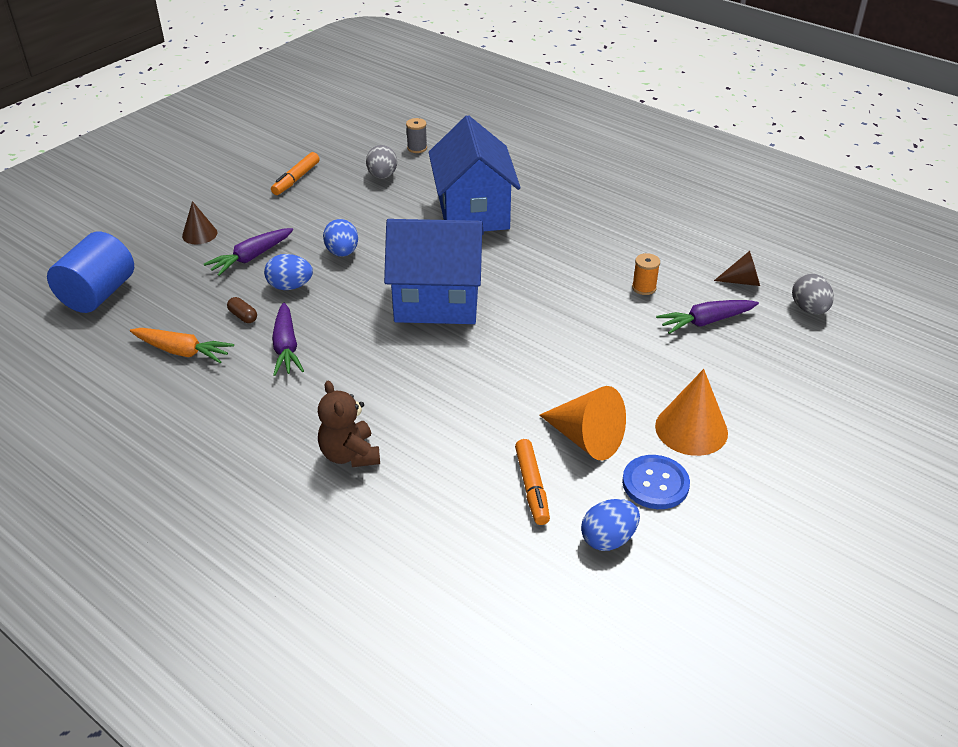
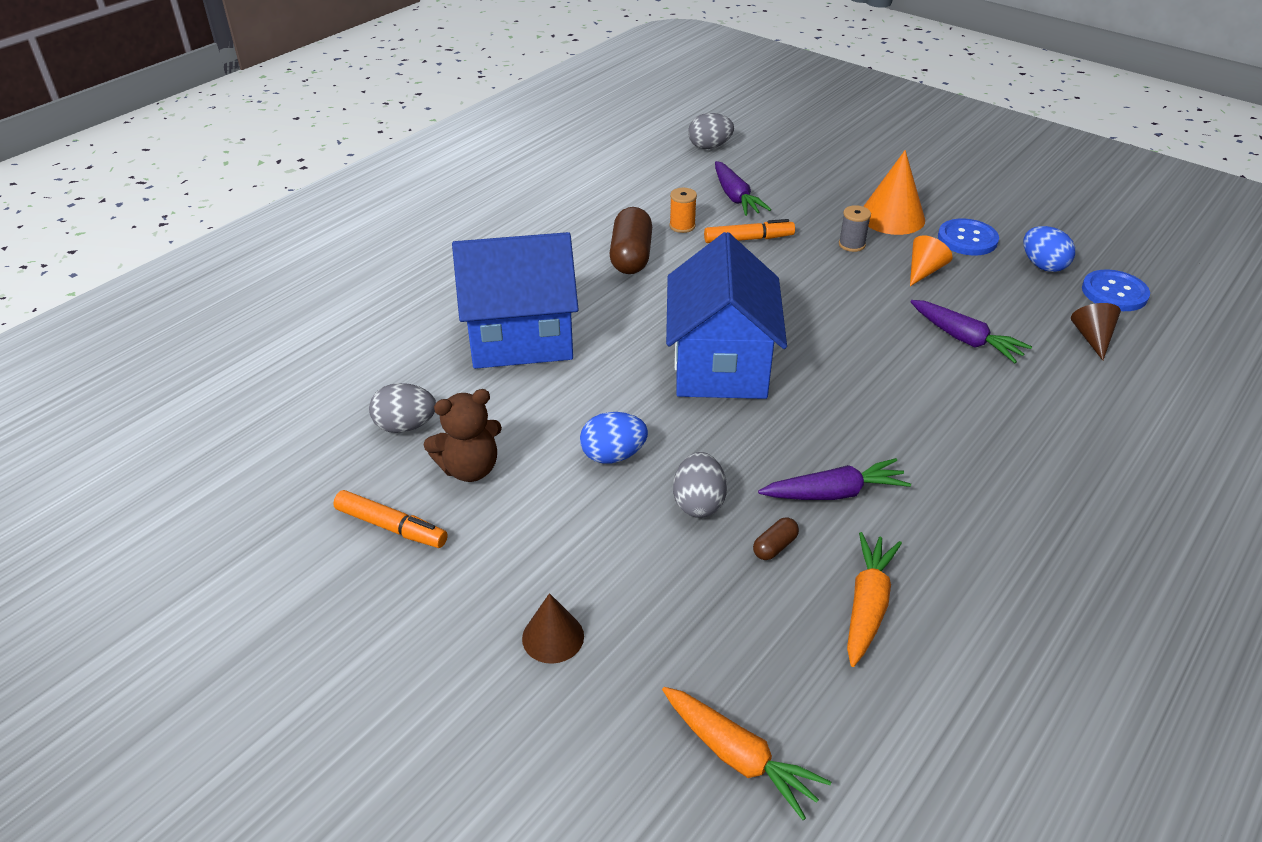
camera: 90 degrees left, 0 degrees up
blue cylinder [47,232,134,313] -> orange carrot [662,687,831,820]
purple carrot [204,228,293,276] -> purple carrot moved to [910,300,1032,363]
blue egg [264,254,313,290] -> grey egg [673,452,727,518]
brown teddy bear [318,381,380,467] -> brown teddy bear moved to [424,389,502,482]
grey spool [406,118,427,153] -> grey spool moved to [839,205,871,252]
orange marker [515,439,550,525] -> orange marker moved to [704,219,795,243]
orange cone [539,386,626,460] -> orange cone [910,236,953,286], size x0.60
brown cone [714,251,760,286] -> brown cone moved to [1071,303,1121,361]
none -> brown capsule [609,207,652,274]
none -> blue button [1082,270,1150,311]

